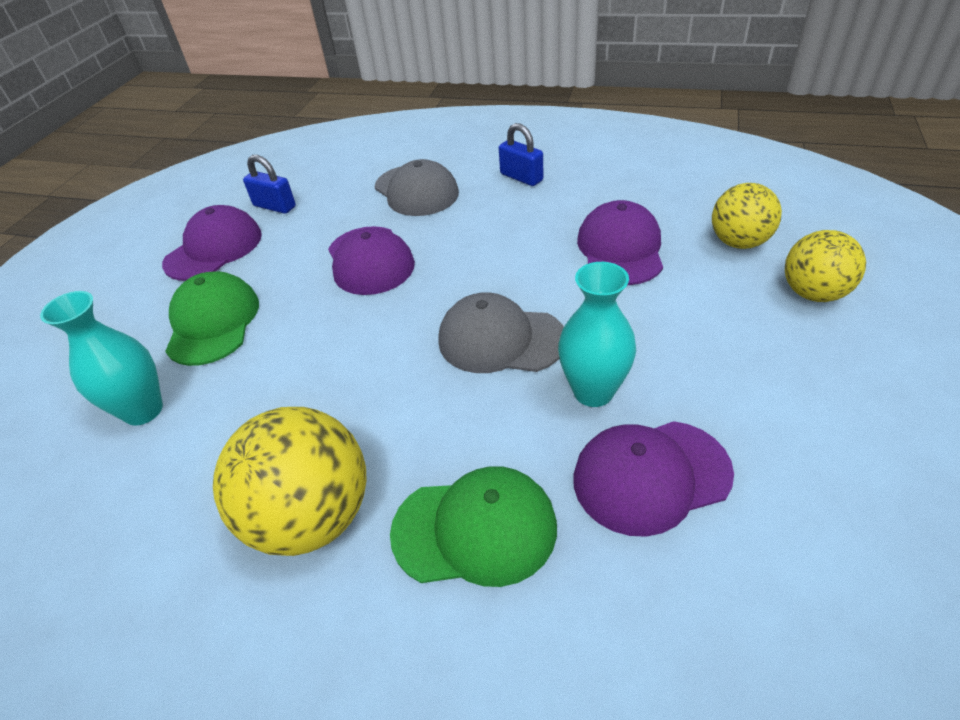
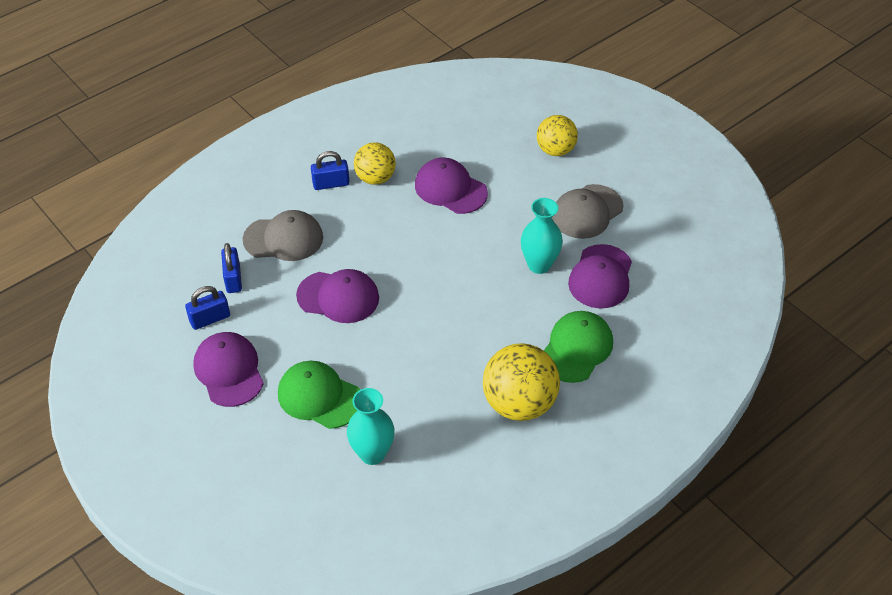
camera: 60 degrees left, 5 degrees up
grey cap [438,292,564,373] -> grey cap moved to [552,184,623,239]
yellow ball [712,183,782,249] -> yellow ball moved to [354,142,396,185]
none -> blue padlock [221,243,242,293]

